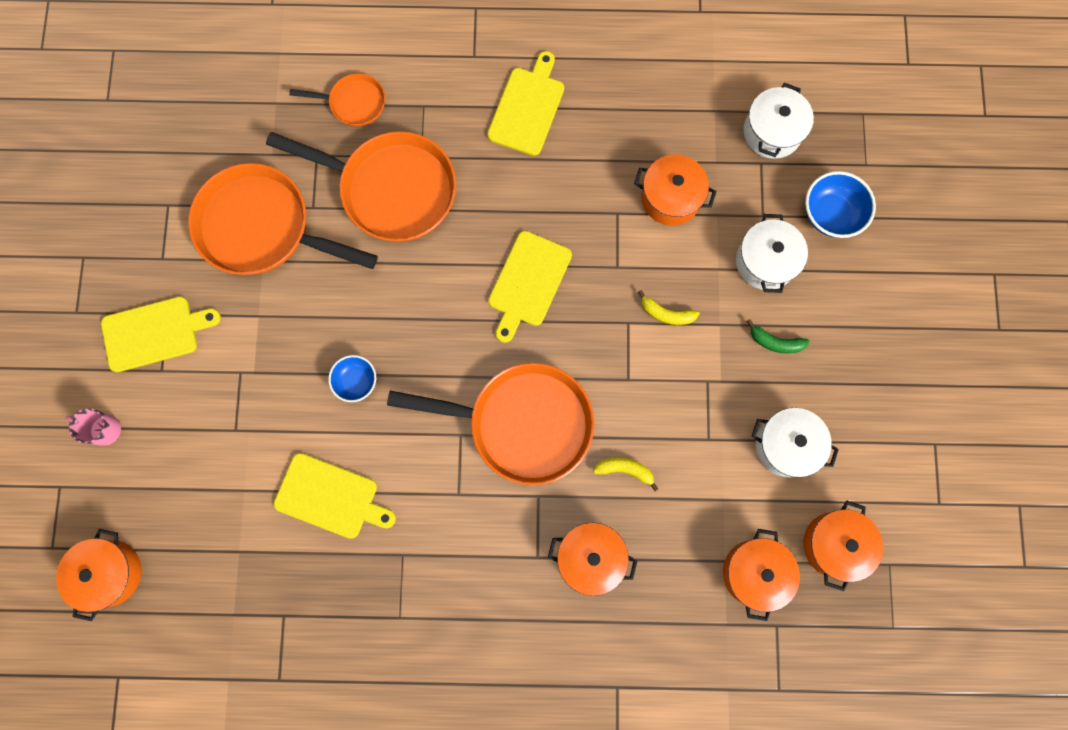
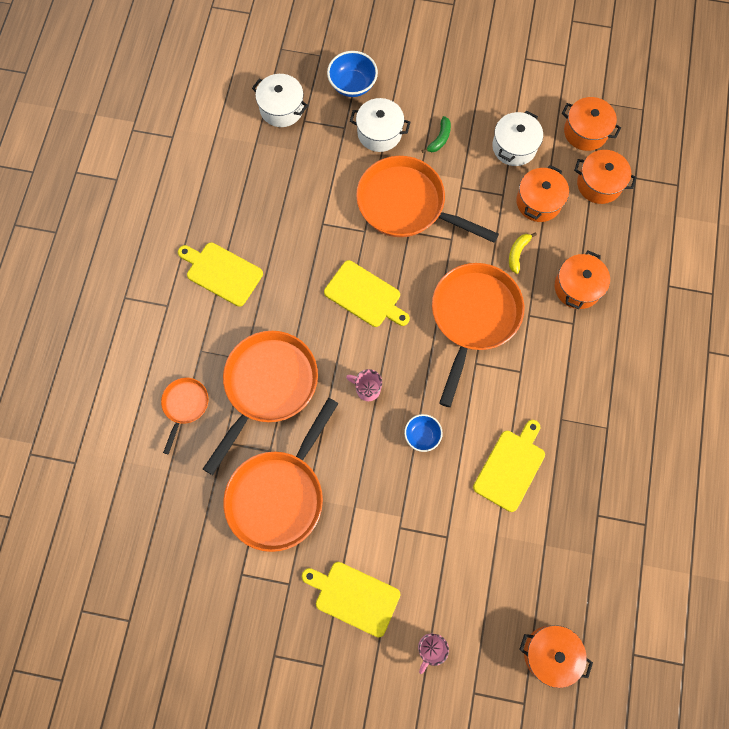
camera: 80 degrees left, 5 degrees down
yellow cutting board [101,296,221,372] -> yellow cutting board turned 60 degrees counterclockwise [302,562,400,638]
orange pot [634,155,716,226] -> orange pot moved to [516,165,569,222]
yellow banana [638,290,700,325] -> orange pan [356,156,499,243]
none -> pink mug [346,369,382,401]

